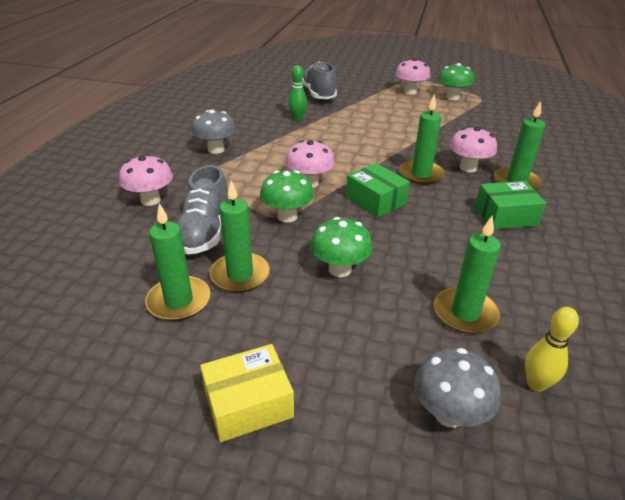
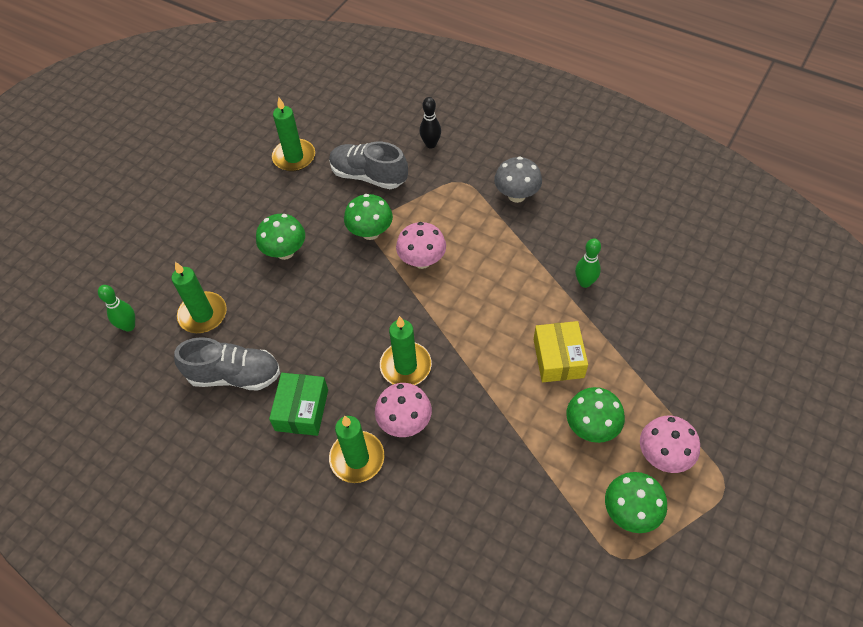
camera: 110 degrees right, 20 degrees up
pink mushroom [119,154,173,206] -> black bowling pin [420,97,441,148]
yellow box [200,344,294,442] -> yellow box moved to [534,321,588,382]
green candle [209,180,270,293] -> none
grey shoe [302,62,337,99] -> grey shoe moved to [174,337,280,390]
green box [346,163,410,217] -> none
grey mushroom [414,348,501,428] -> none
yellow bowling pin [525,307,579,392] -> green bowling pin [98,285,135,332]
none -> green mushroom [566,387,625,443]

